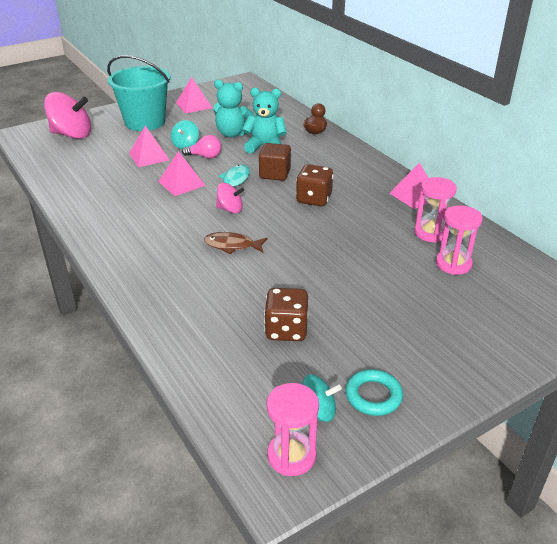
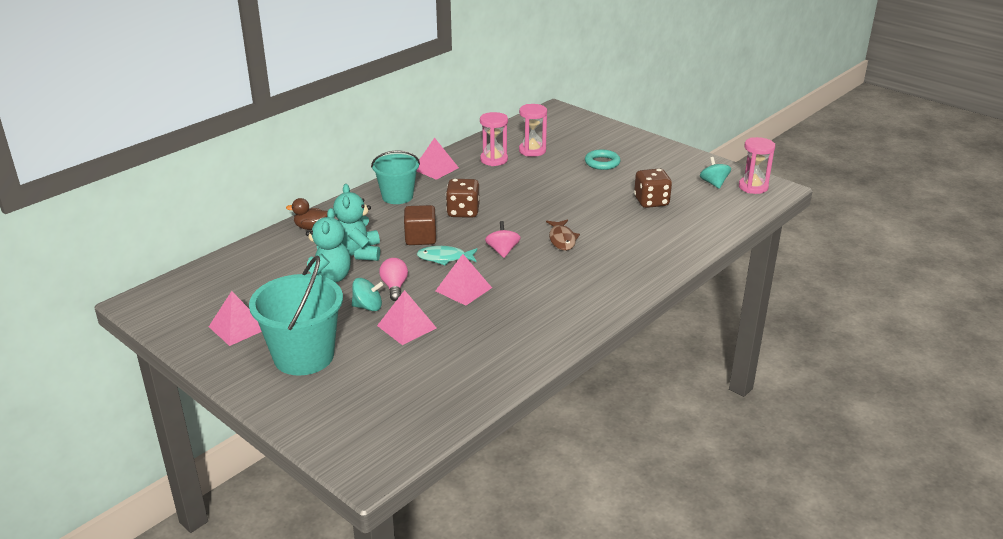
camera: 105 degrees left, 5 degrees down
pink spinning top [44,92,91,139] -> none
turquoise ring [345,369,403,416] -> turquoise ring moved to [585,149,621,170]
none -> turquoise bucket [371,151,420,204]

